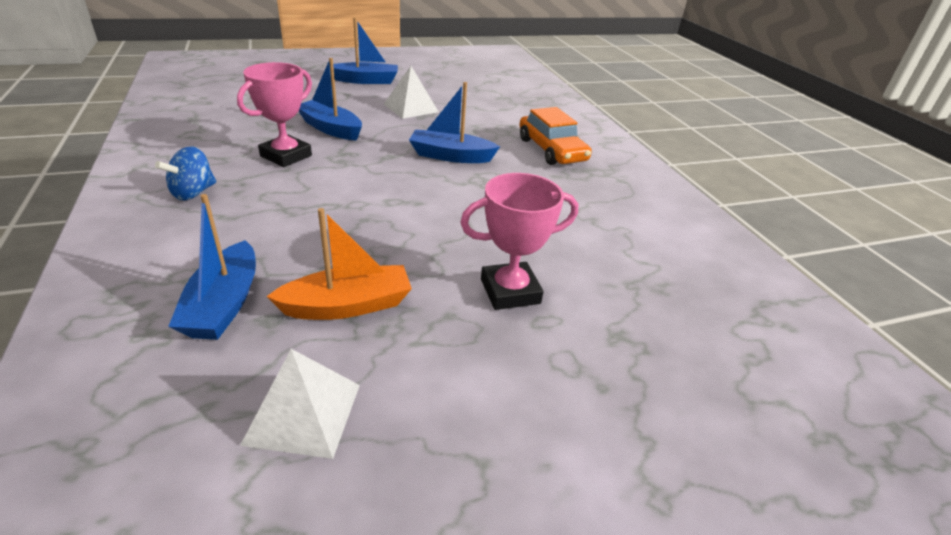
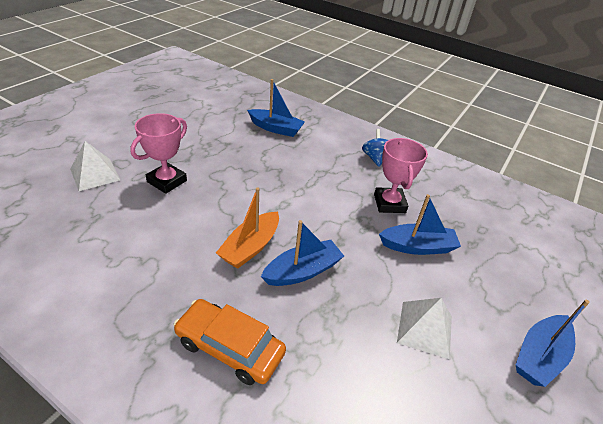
camera: 140 degrees right, 5 degrees up
blue boat [168,194,256,340] -> blue boat turned 150 degrees clockwise [247,79,305,137]
white pyramid [240,349,360,459] -> white pyramid moved to [70,141,120,191]
orange boat [267,208,412,320] -> orange boat moved to [216,187,279,269]

